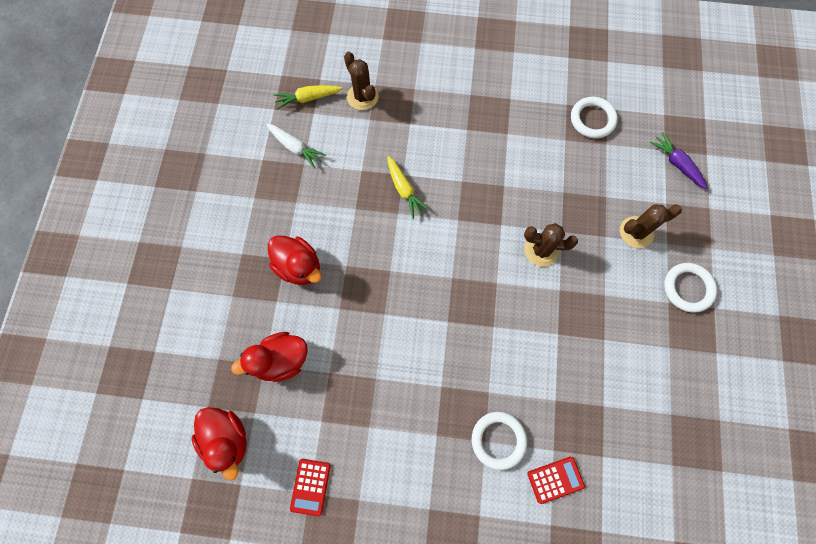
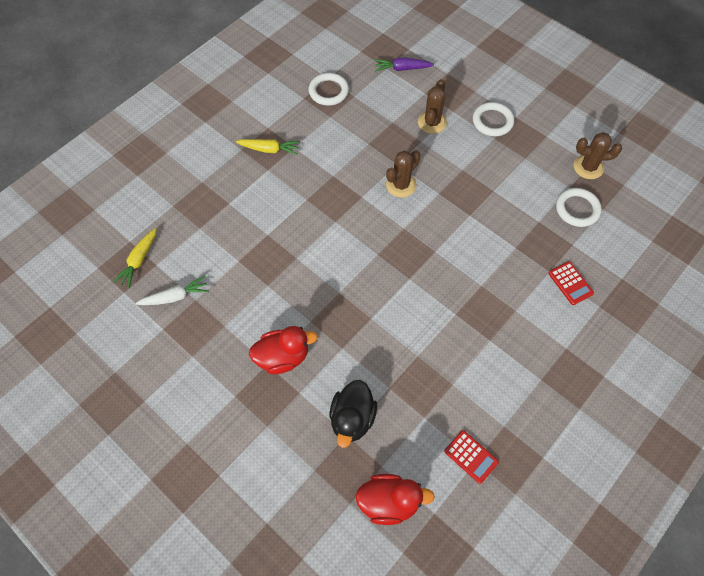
camera: 55 degrees left, 10 degrees down
red duck [231,332,308,382] -> black duck [330,380,377,448]
brown cactus [344,52,379,110] -> brown cactus moved to [574,132,622,179]
yellow carrot [387,156,430,219] -> yellow carrot moved to [236,139,300,155]
white ring [472,412,527,470] -> white ring moved to [556,188,602,227]
red calculator [527,457,585,504] -> red calculator turned 135 degrees clockwise [548,261,594,305]

